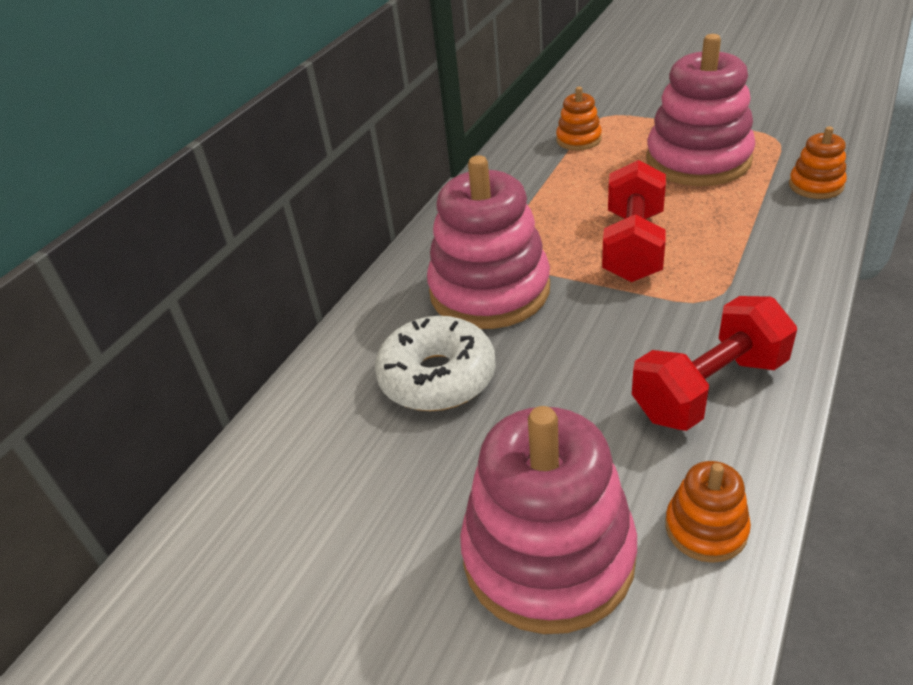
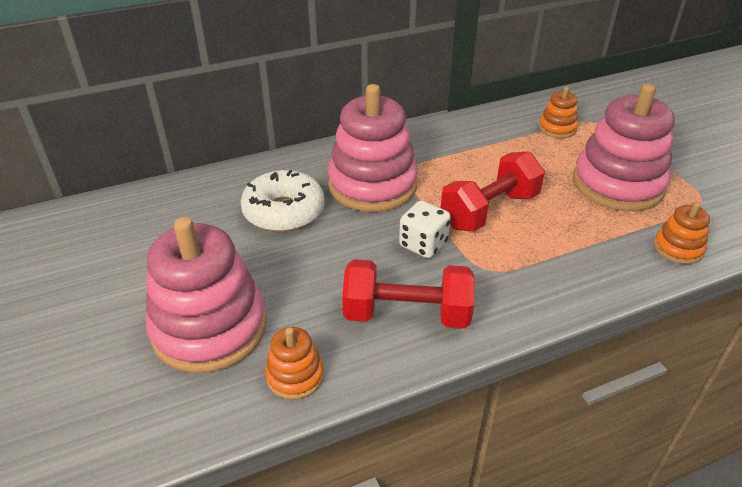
camera: 35 degrees right, 0 degrees up
none -> white dice [399,201,451,258]

